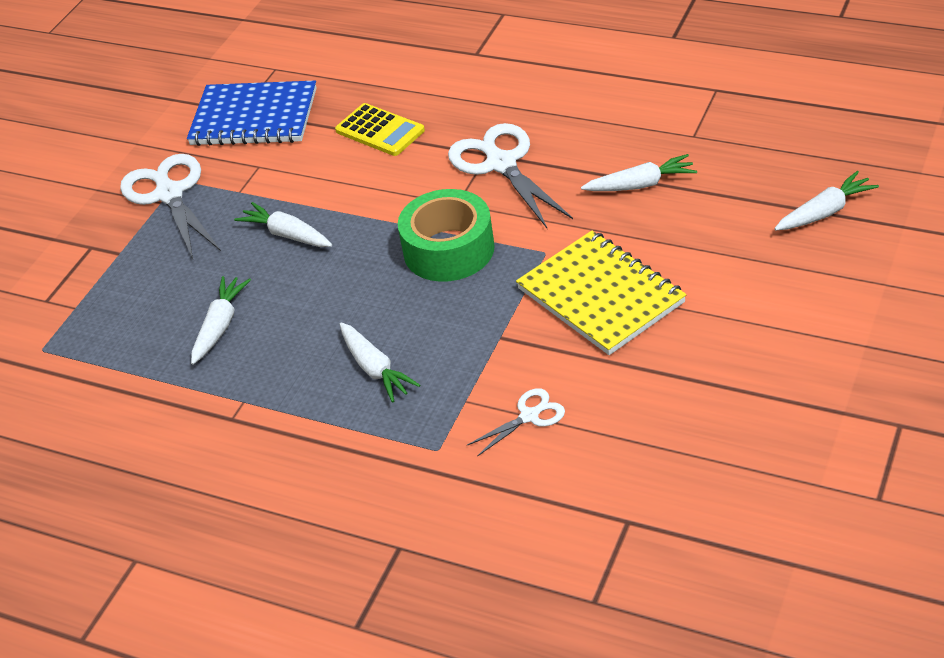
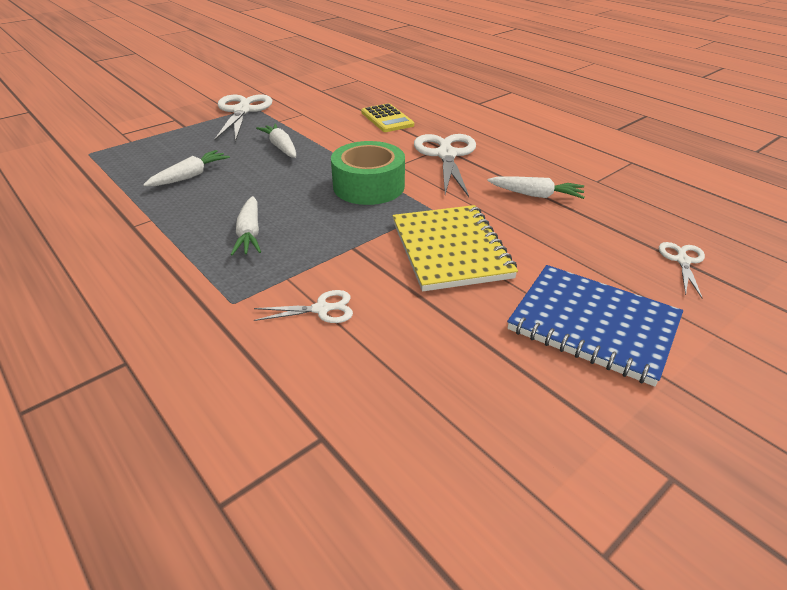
camera: 20 degrees right, 5 degrees down
blue notebook [187,81,317,146] -> blue notebook moved to [507,265,683,387]
white carrot [774,171,879,231] -> white scissors [659,242,705,298]

